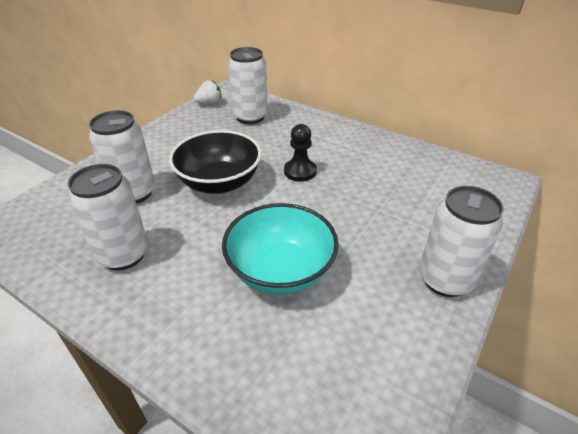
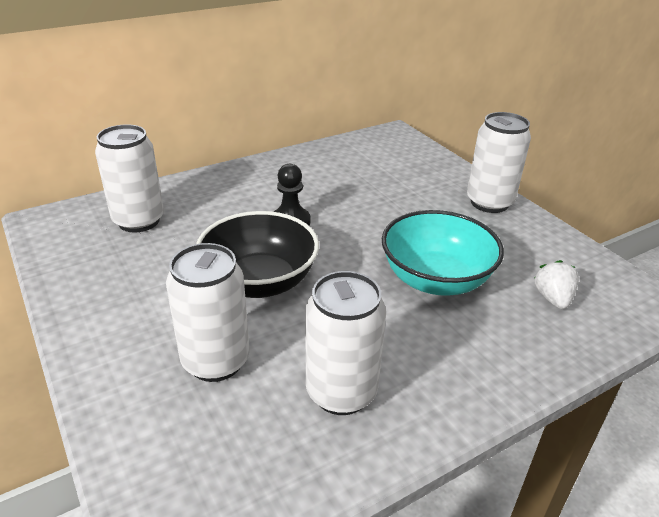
camera: 65 degrees left, 5 degrees down
white strawberry [194,80,221,104] -> white strawberry moved to [534,260,579,309]

